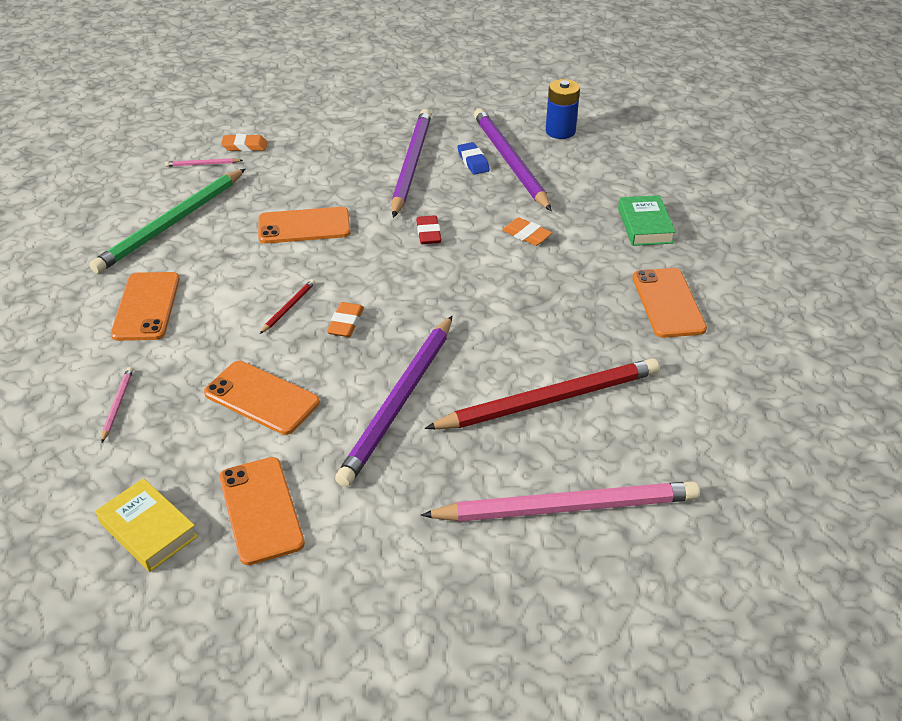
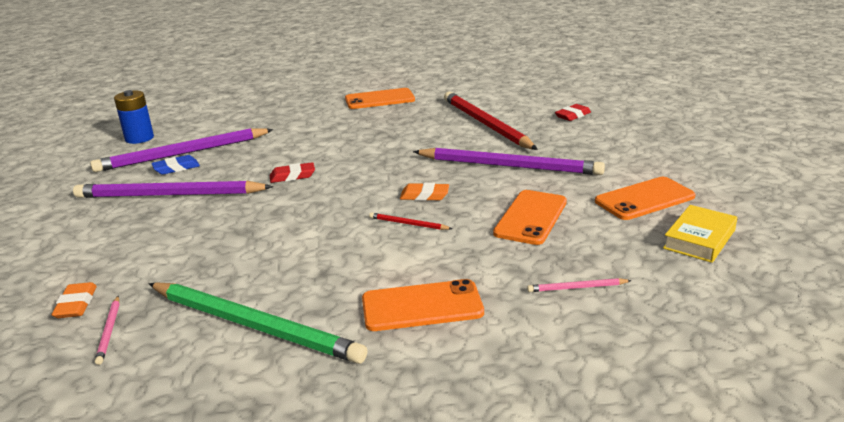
camera: 95 degrees left, 15 degrees down
orange phone [258,207,351,244] -> none
pink pencil [421,481,700,522] -> red eraser [555,104,591,121]
orange eraser [502,217,552,246] -> none
green book [618,195,676,246] -> none

